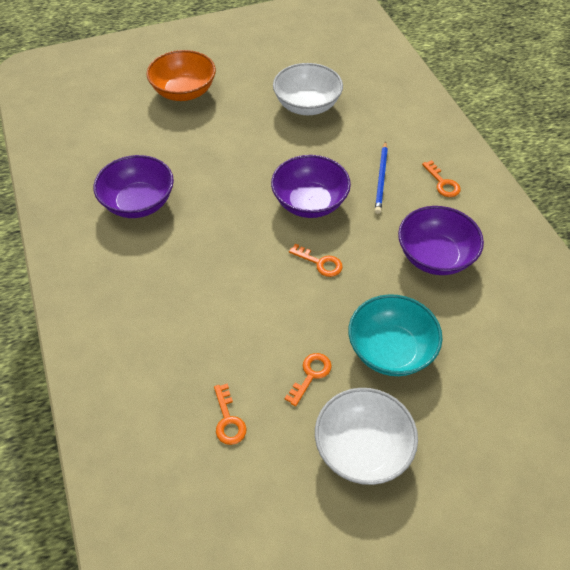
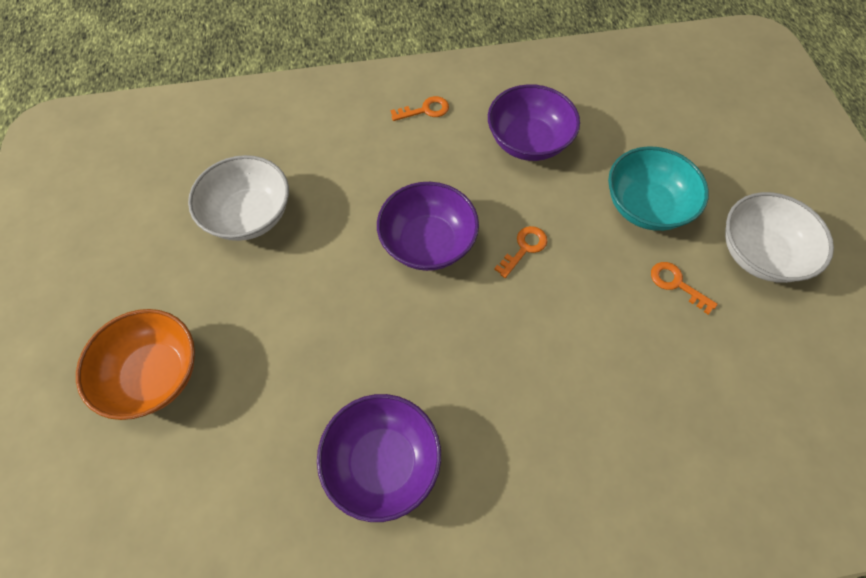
camera: 80 degrees left, 10 degrees up
orange key [214,383,247,445] -> none
blue pencil [375,141,388,214] -> none

